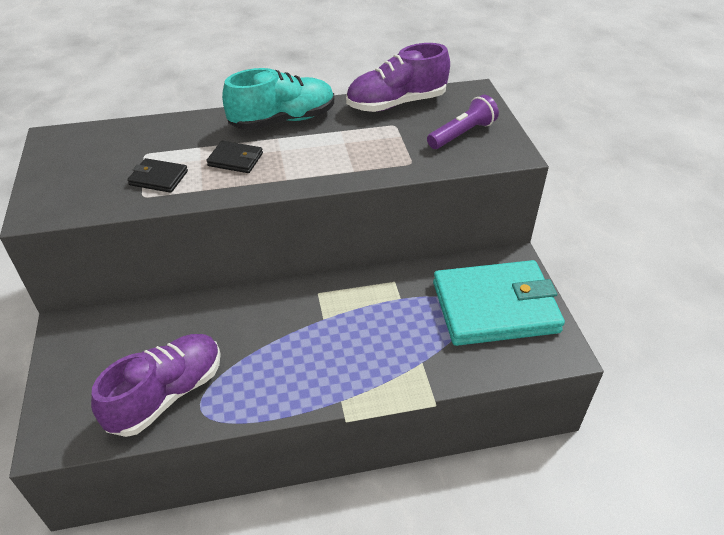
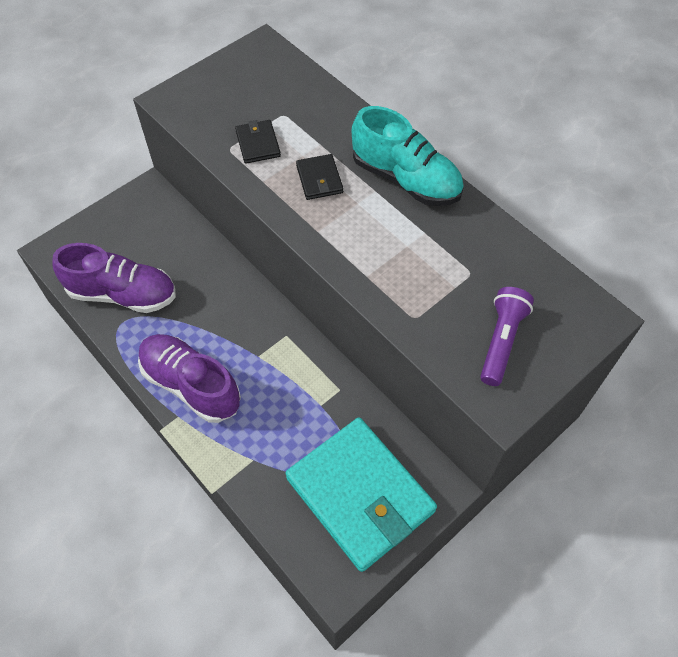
camera: 60 degrees right, 15 degrees up
purple shoe [346,43,450,112] -> purple shoe moved to [138,334,241,423]
purple flashlight [427,95,499,149] -> purple flashlight turned 90 degrees counterclockwise [480,287,534,386]

